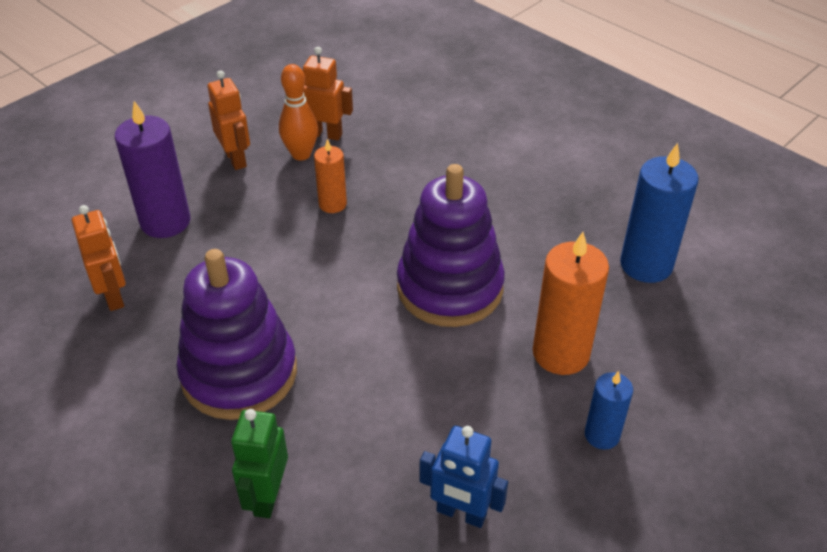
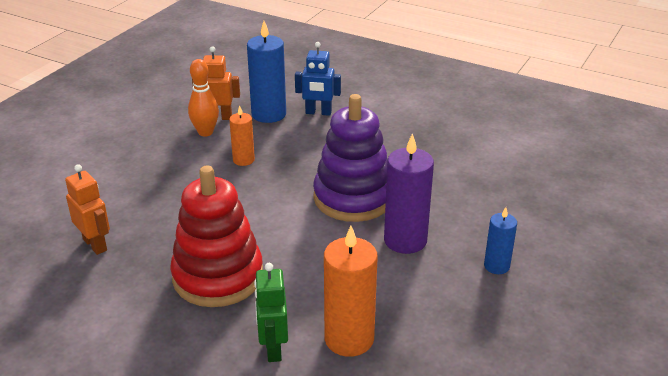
camera: 15 degrees left, 10 degrees down
purple candle [115,101,190,238] -> purple candle moved to [384,133,434,254]
purple stacking toy [176,249,297,420] -> red stacking toy [170,165,263,307]
orange robot [208,70,250,170] -> none
blue robot [419,426,508,528] -> blue robot moved to [295,42,341,116]
orange candle [533,232,609,375] -> orange candle moved to [324,226,378,357]
blue candle [620,143,698,283] -> blue candle moved to [247,21,286,123]

